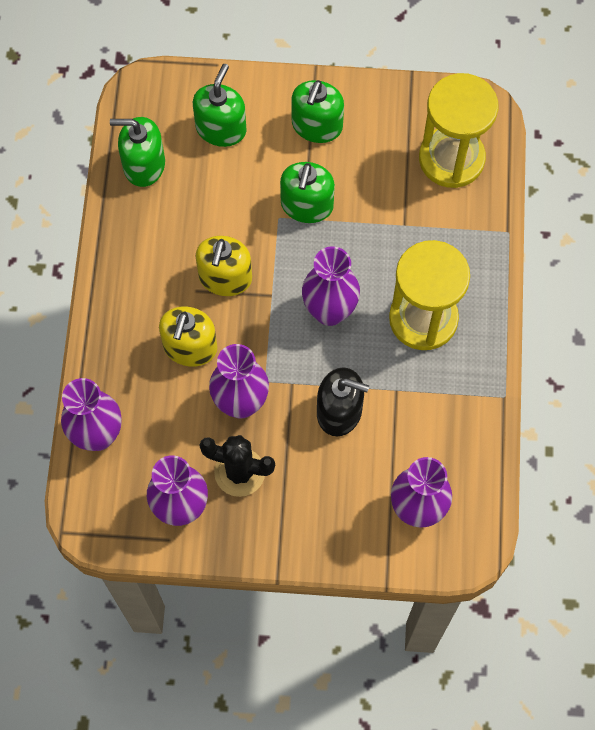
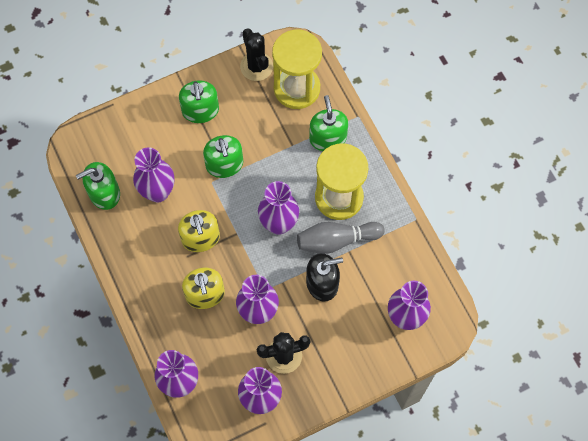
camera: 30 degrees left, 0 degrees up
green soap dispenser [193,64,247,147] -> green soap dispenser moved to [309,95,348,151]
none -> purple vase [133,147,174,202]
none -> black cactus [240,29,273,81]
none -> grey bowling pin [297,222,385,254]

